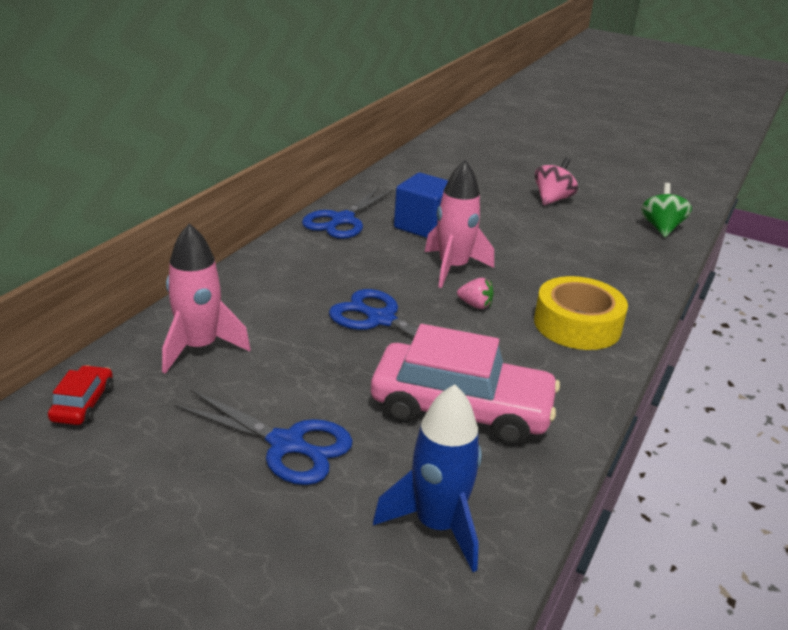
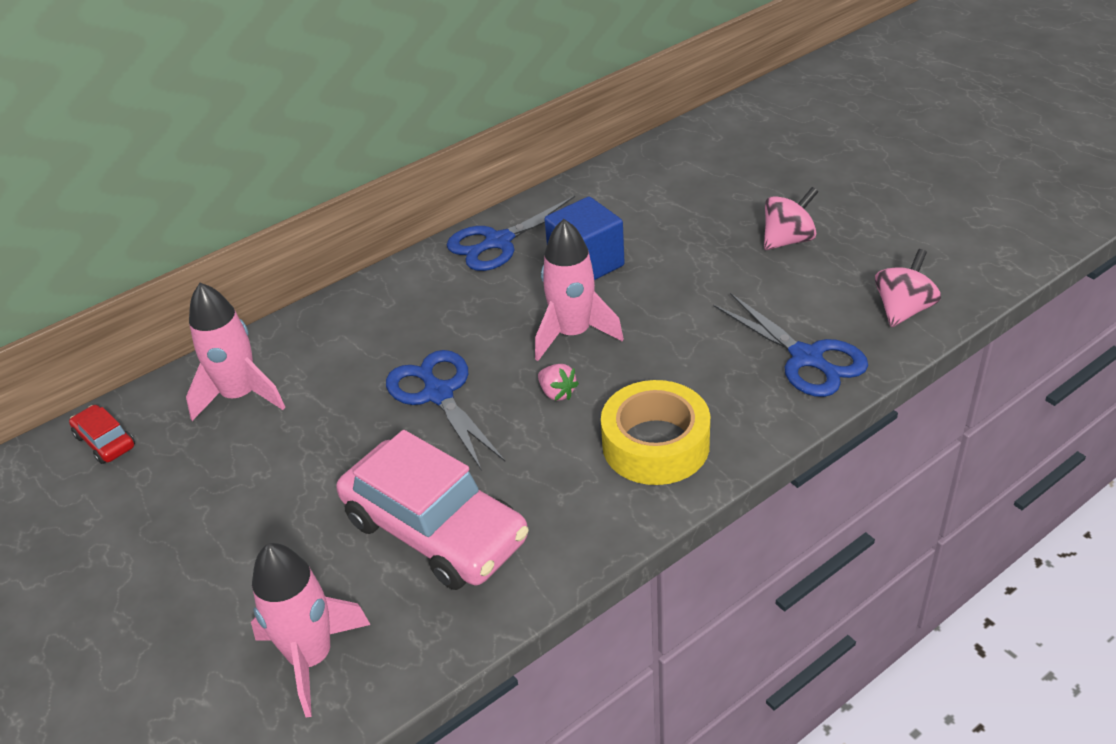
camera: 30 degrees right, 10 degrees up
red car [48,365,113,425] -> red car turned 75 degrees counterclockwise [69,405,135,464]
blue scissors [174,389,353,485] -> blue scissors moved to [713,293,868,397]
blue rocket [373,384,482,572] -> pink rocket [251,543,371,717]
green spinning top [641,183,692,237] -> pink spinning top [875,249,941,327]

